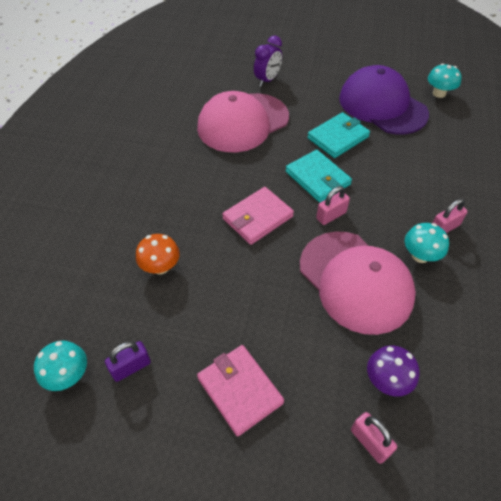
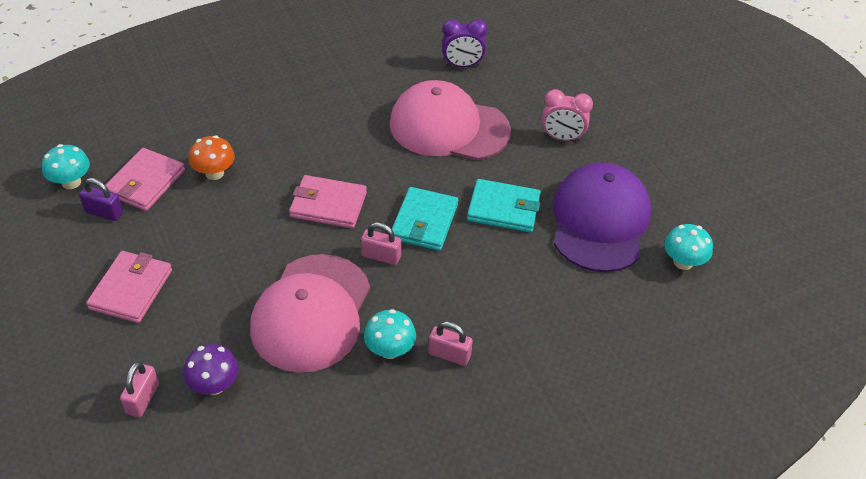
camera: 50 degrees right, 5 degrees down
purple clock [254,36,282,87] -> purple clock moved to [442,19,488,67]
none -> pink wallet [106,148,185,211]
none -> pink clock [542,89,593,141]

